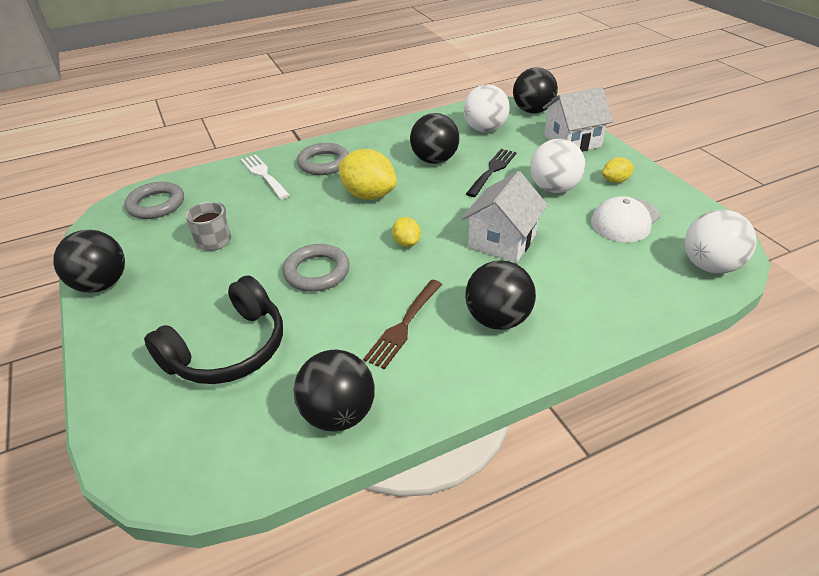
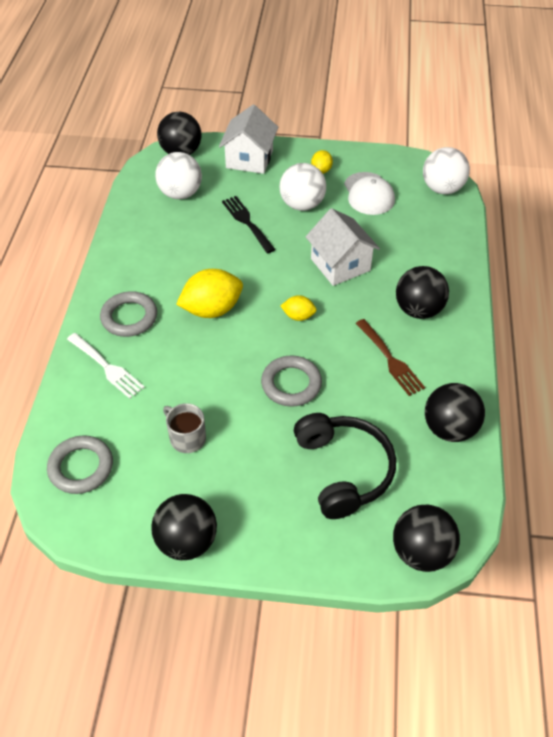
camera: 60 degrees left, 10 degrees up
white fork [240,154,290,199] -> white fork turned 135 degrees counterclockwise [67,333,145,399]
black ball [410,113,459,164] -> black ball moved to [393,505,460,572]

